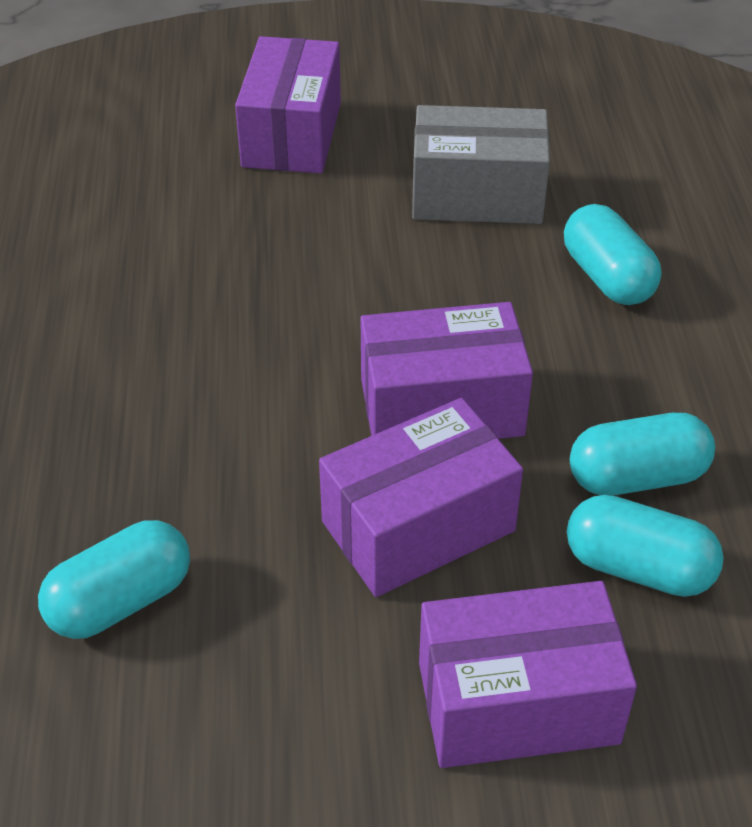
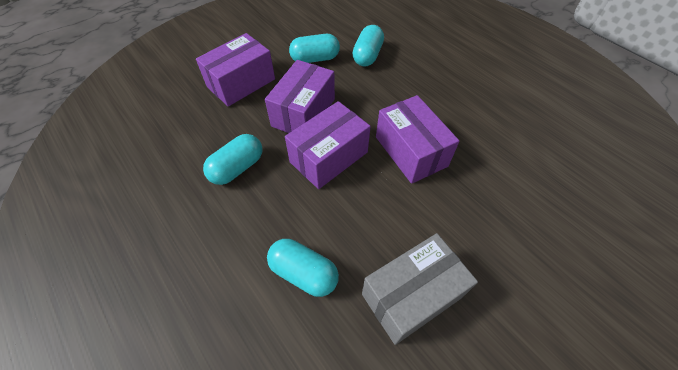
camera: 145 degrees right, 10 degrees up
purple box [235,36,341,173] -> purple box moved to [376,95,460,184]
turquoise capsule [567,495,724,597] -> turquoise capsule moved to [289,34,340,63]

